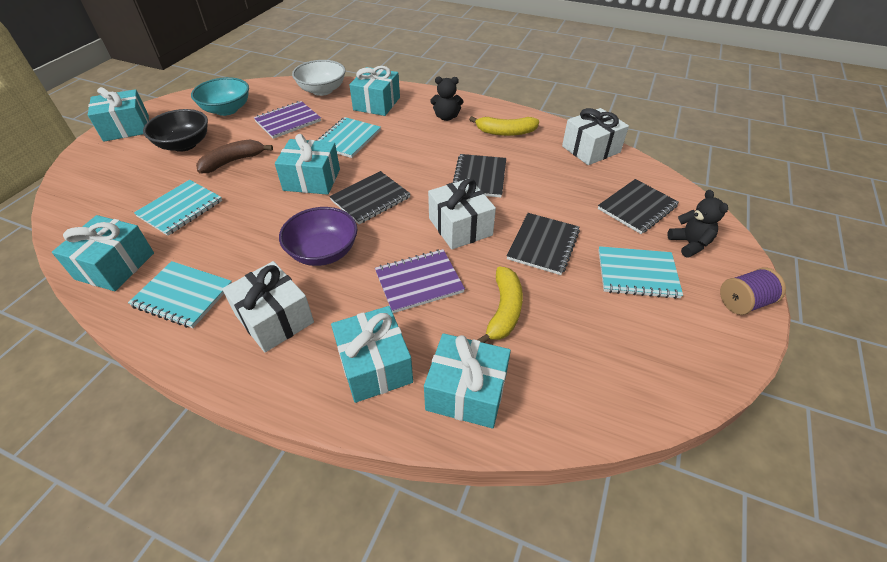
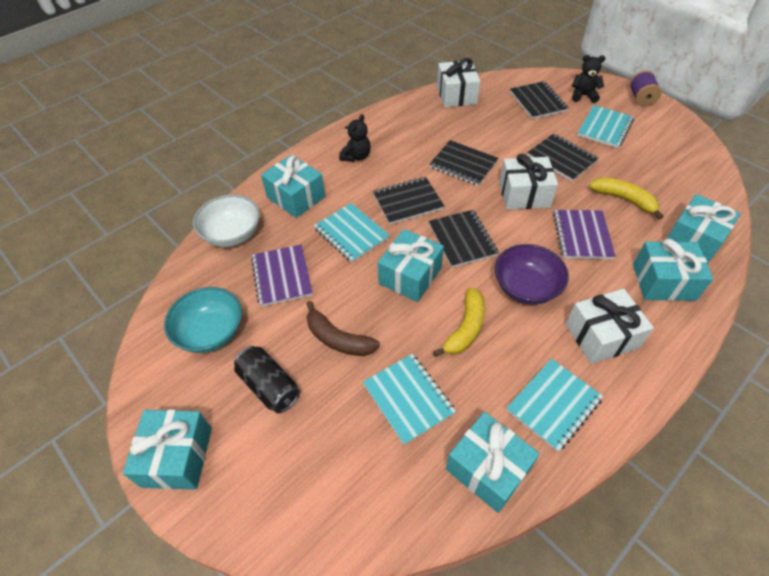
camera: 65 degrees left, 5 degrees up
black bowl [143,109,208,152] -> black can [234,346,300,413]
brown banana [196,139,273,173] -> brown banana turned 45 degrees counterclockwise [307,301,380,356]
yellow banana [469,116,539,136] -> yellow banana moved to [433,287,485,357]
none -> black notebook [373,177,444,224]

